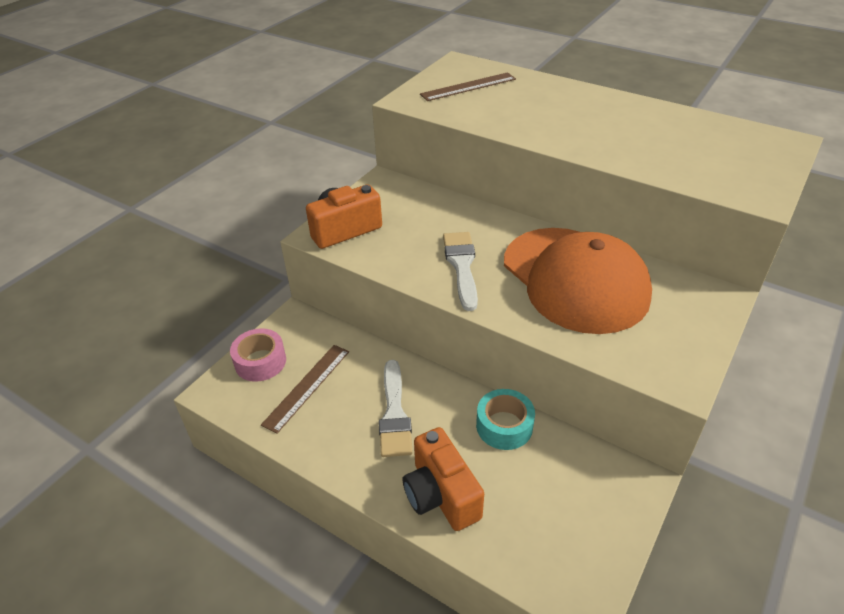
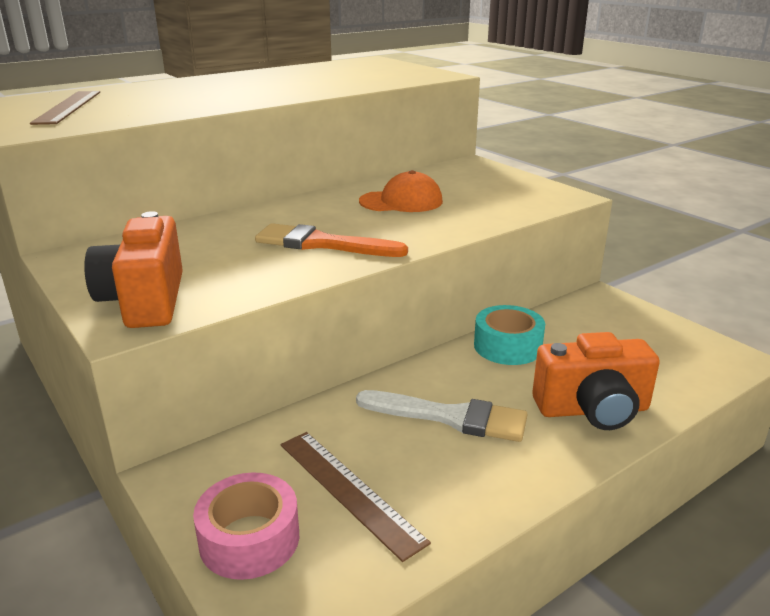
camera: 70 degrees left, 15 degrees down
white brush [443,232,478,311] -> orange brush [255,223,408,257]
orange cap [504,228,652,334] -> orange cap [359,170,443,212], size x0.46

